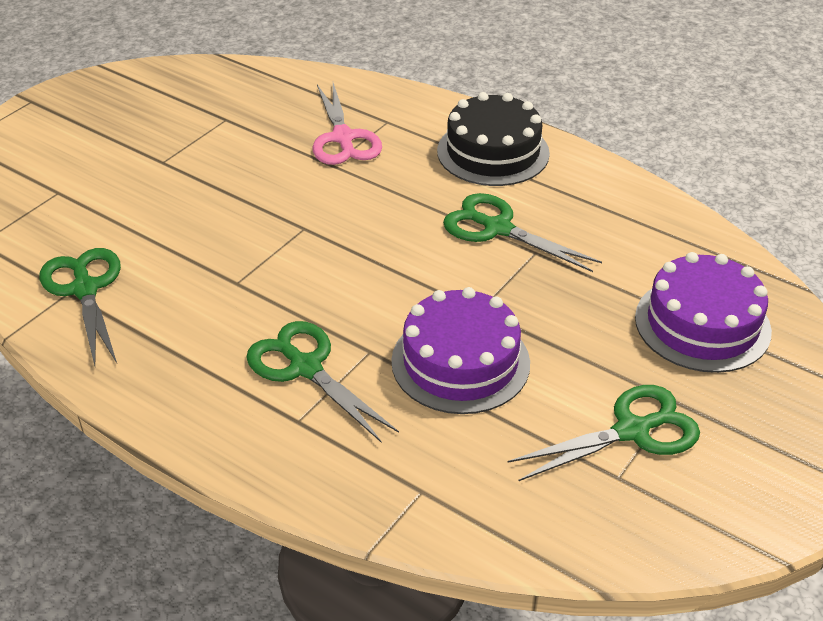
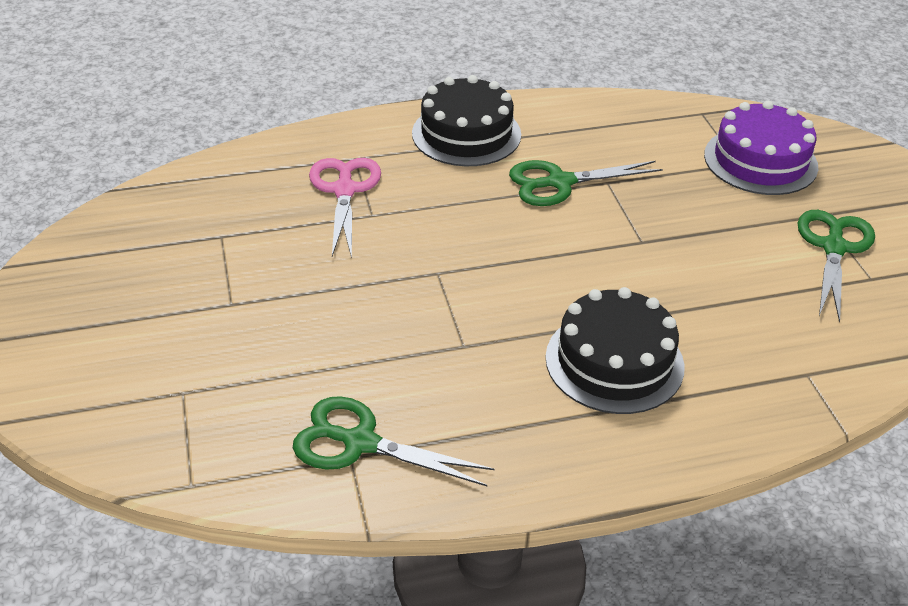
camera: 50 degrees left, 0 degrees up
green scissors [246,321,399,443] -> black cake [545,287,685,414]
pink scissors [313,83,382,165] -> pink scissors turned 120 degrees counterclockwise [309,158,381,258]
purple cake [391,287,530,414] -> none

